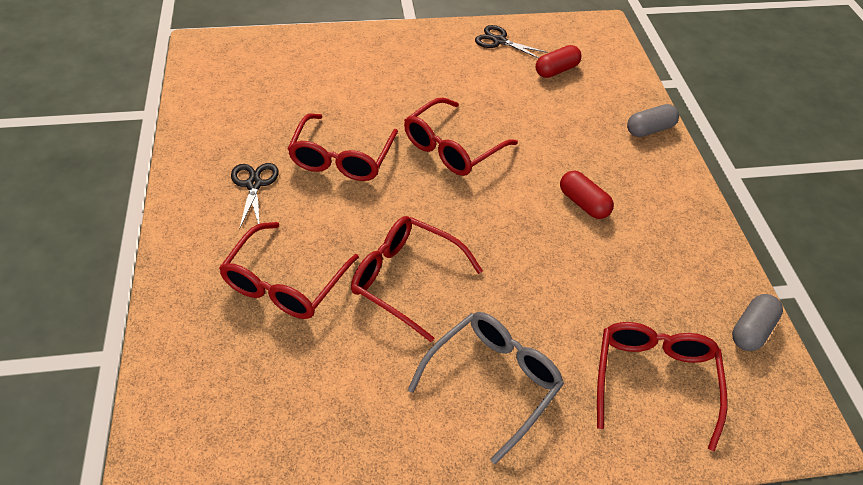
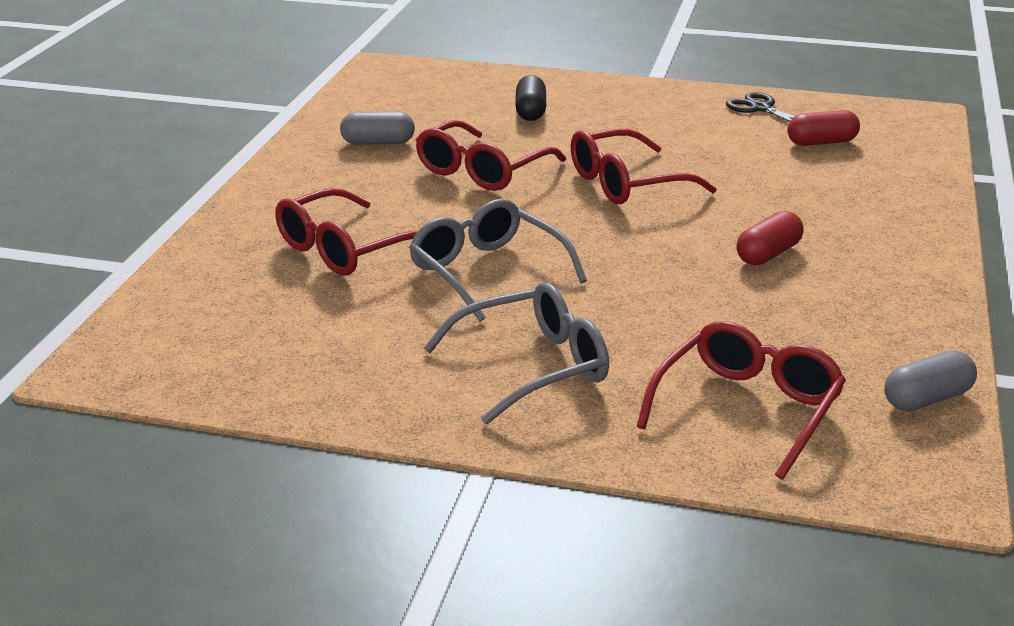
camera: 25 degrees right, 20 degrees down
black scissors [231,163,279,230] -> none
red glasses [351,216,483,342] -> grey glasses [409,199,587,321]
red capsule [560,171,614,219] -> red capsule turned 60 degrees clockwise [736,211,804,265]
grey capsule [627,104,679,137] -> grey capsule moved to [340,111,415,145]
none -> black capsule [515,75,546,121]

